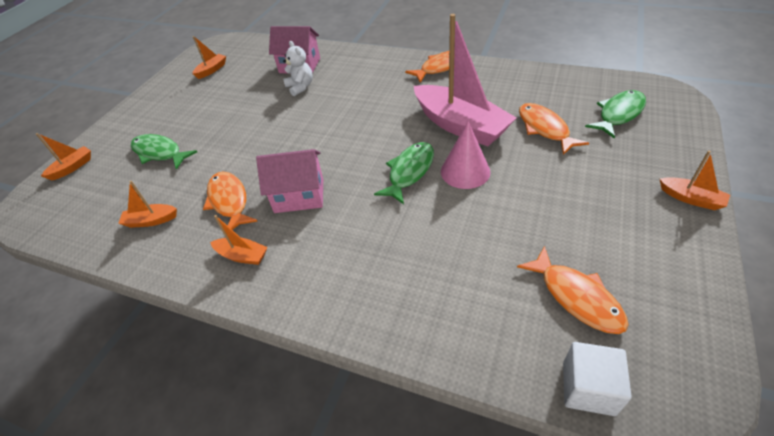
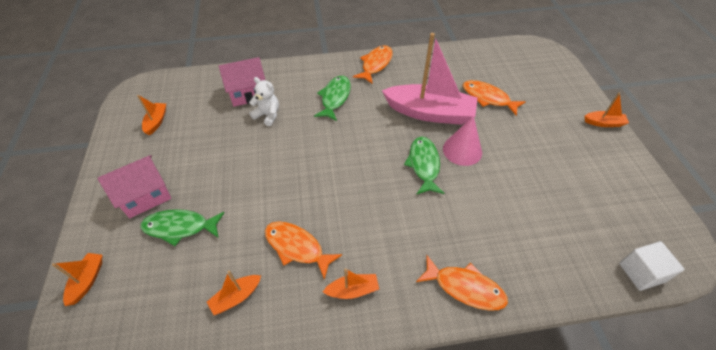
camera: 35 degrees left, 5 degrees up
pink house [256,149,323,213] -> pink house moved to [97,155,171,218]
orange fish [517,246,629,334] -> orange fish moved to [416,255,508,311]
green fish [585,90,646,139] -> green fish moved to [314,76,351,121]

